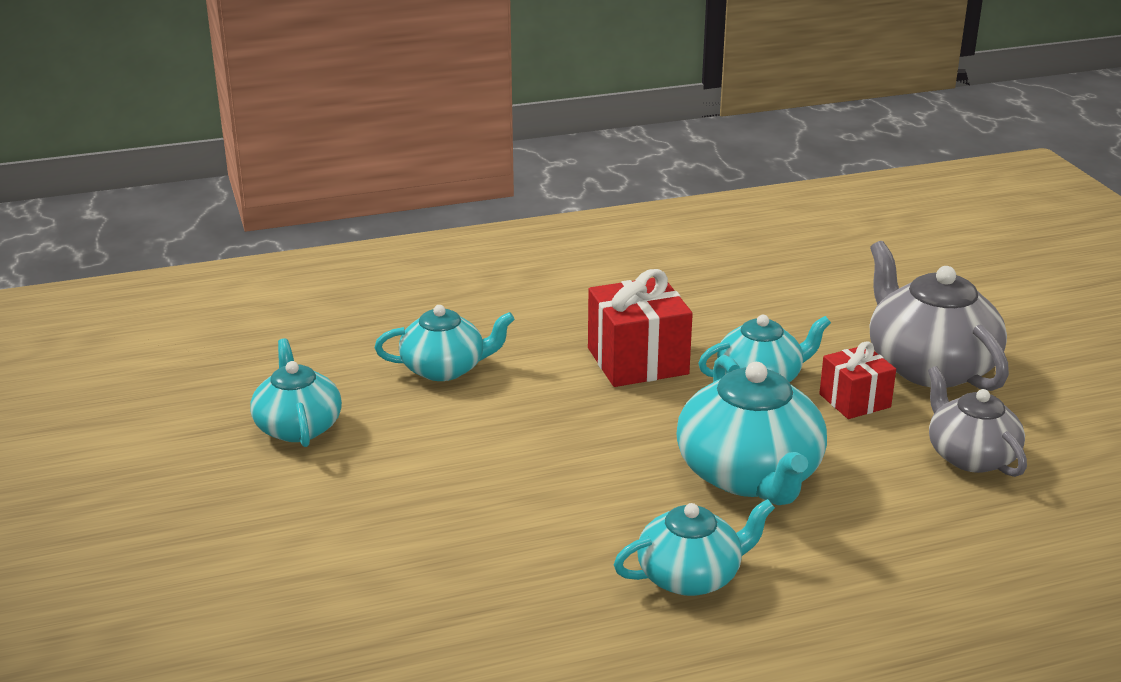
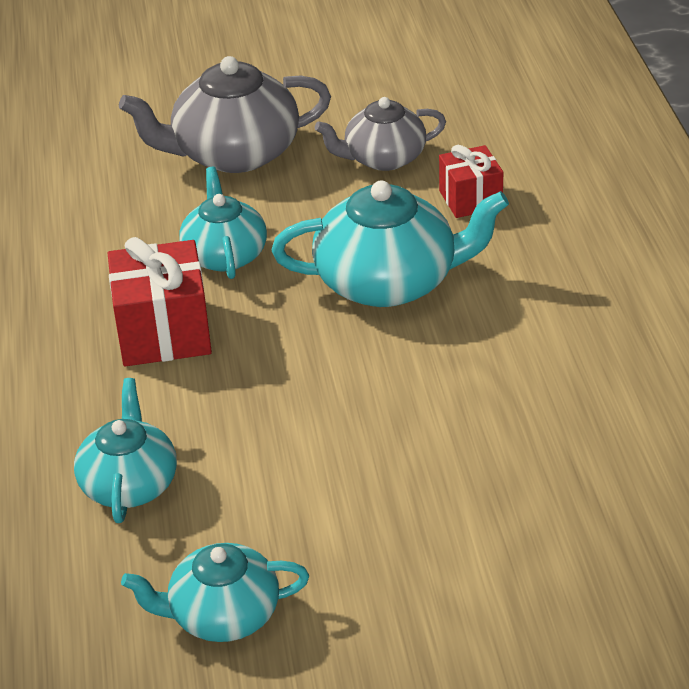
camera: 80 degrees left, 10 degrees up
turquoise teapot [614,499,775,596] -> none
red gift [819,341,896,419] -> red gift moved to [439,145,503,218]

